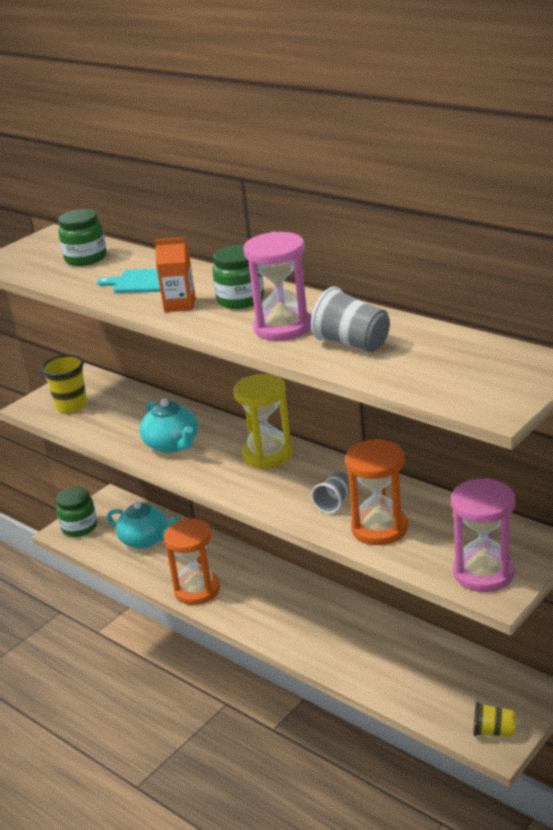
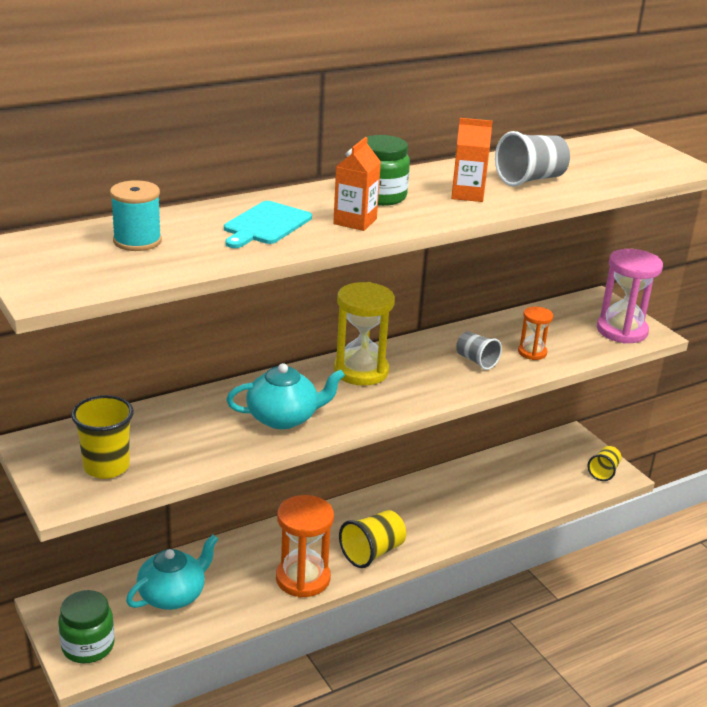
camera: 75 degrees left, 0 degrees up
green jar [58,209,107,266] -> turquoise spool [110,180,162,251]
pink hourglass [243,231,311,341] -> orange carton [451,118,493,202]
orange hourglass [345,439,408,545] -> orange hourglass [518,307,553,360], size x0.55
none -> yellow cup [339,510,406,568]

